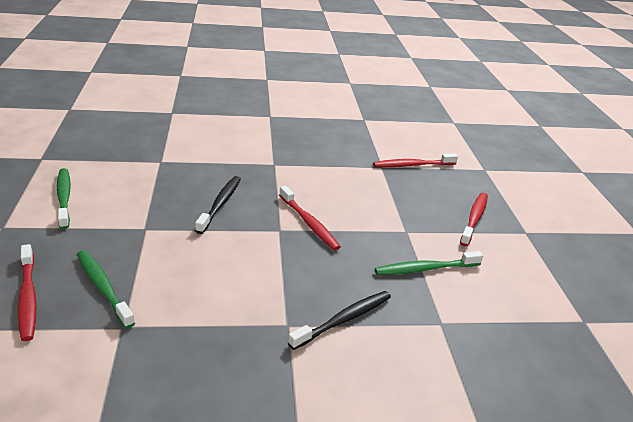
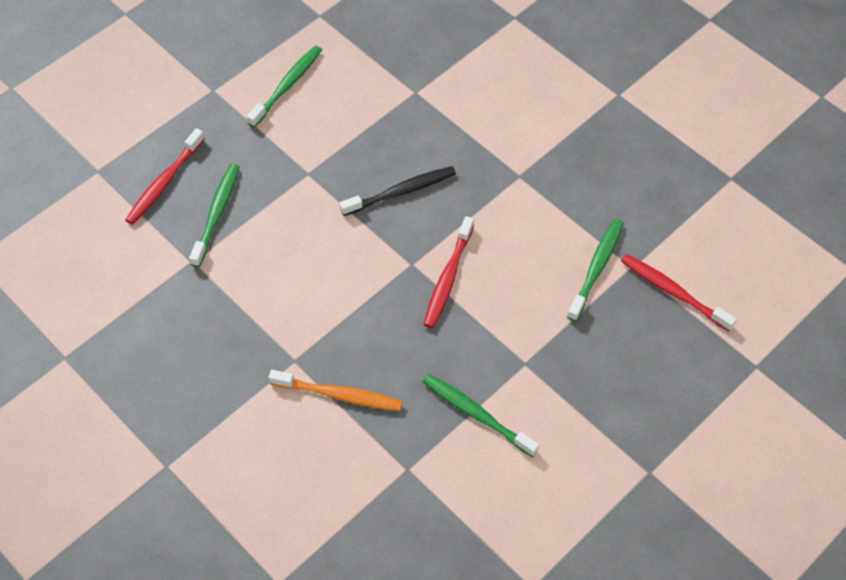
camera: 55 degrees right, 25 degrees up
black toothbrush [288,291,391,350] -> orange toothbrush [269,370,403,411]
red toothbrush [460,193,488,246] -> none
none -> green toothbrush [567,219,624,322]

